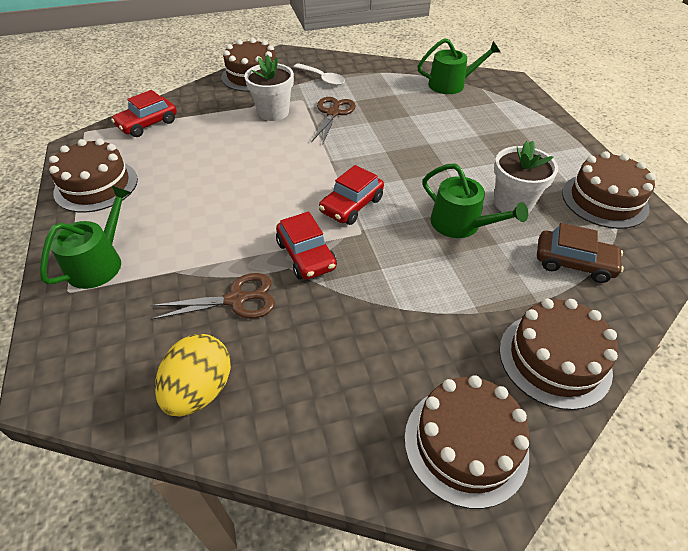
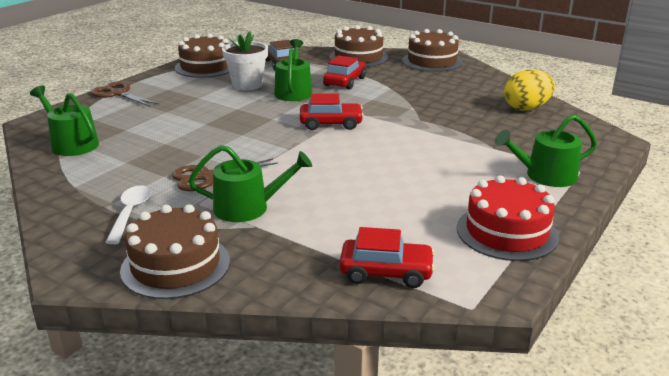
camera: 130 degrees left, 20 degrees down
brown cake [49,138,138,213] -> red cake [457,175,559,261]
brown scissors [151,273,275,320] -> brown scissors moved to [91,82,159,107]
white flower pot [244,55,294,121] -> green watering can [188,145,312,222]
red car [276,212,337,280] -> red car moved to [323,55,366,90]

